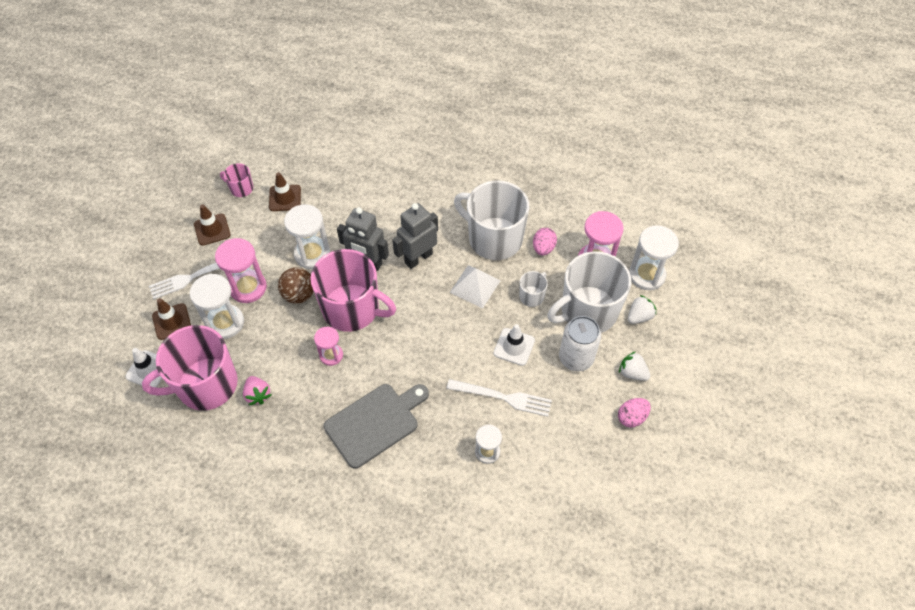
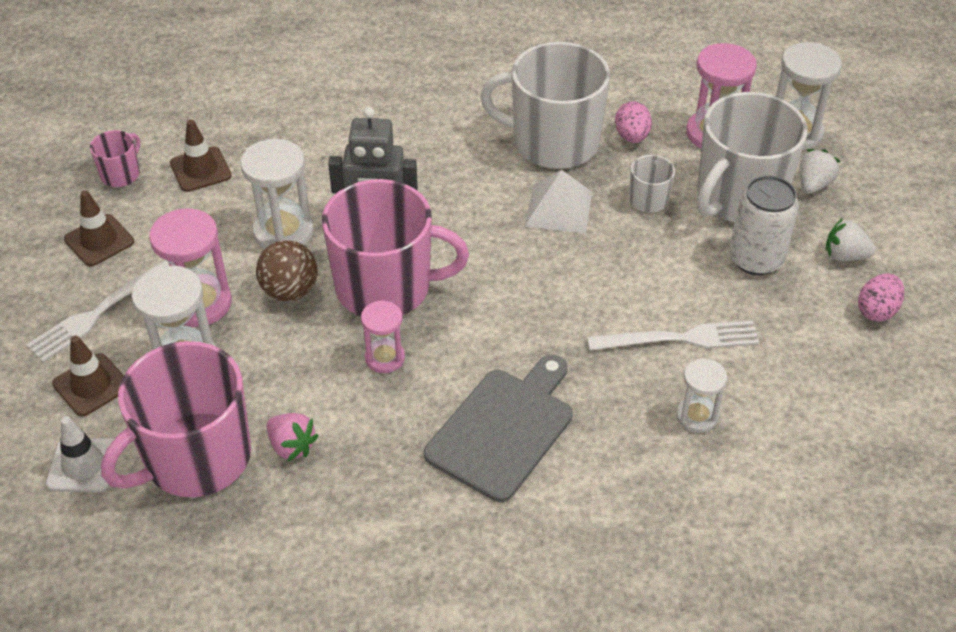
camera: 20 degrees left, 10 degrees down
pink mug [220,163,253,197] -> pink mug turned 120 degrees clockwise [90,130,140,187]
grey robot [392,203,438,269] -> none
white traffic cone [493,324,535,366] -> none

